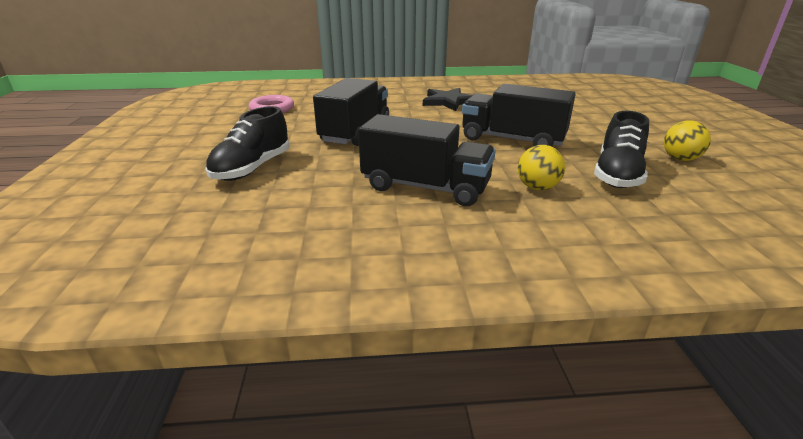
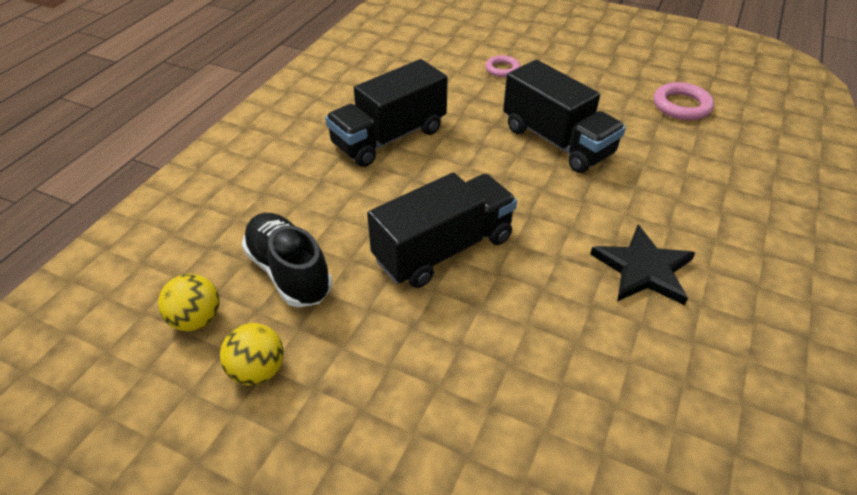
camera: 120 degrees right, 15 degrees up
black shoe [206,106,290,181] -> pink ring [485,55,520,77]
yellow ball [518,145,565,190] -> yellow ball moved to [158,274,220,331]

